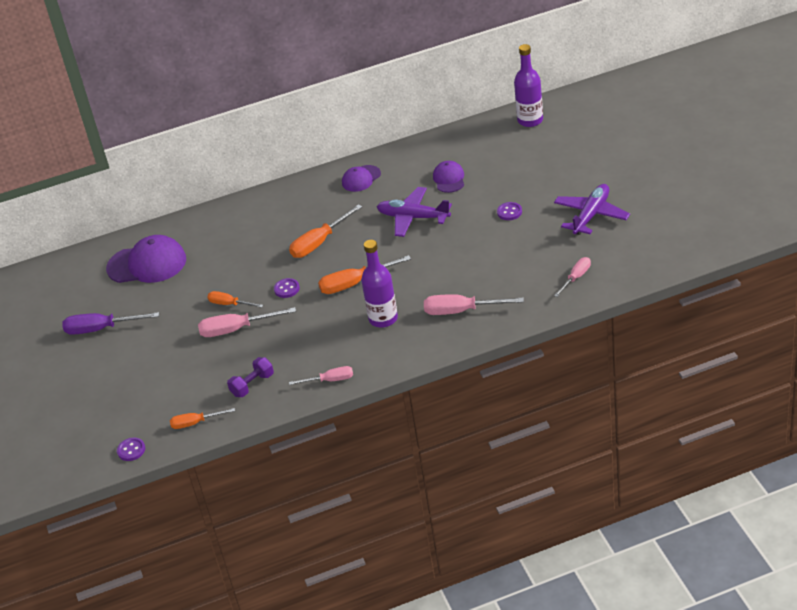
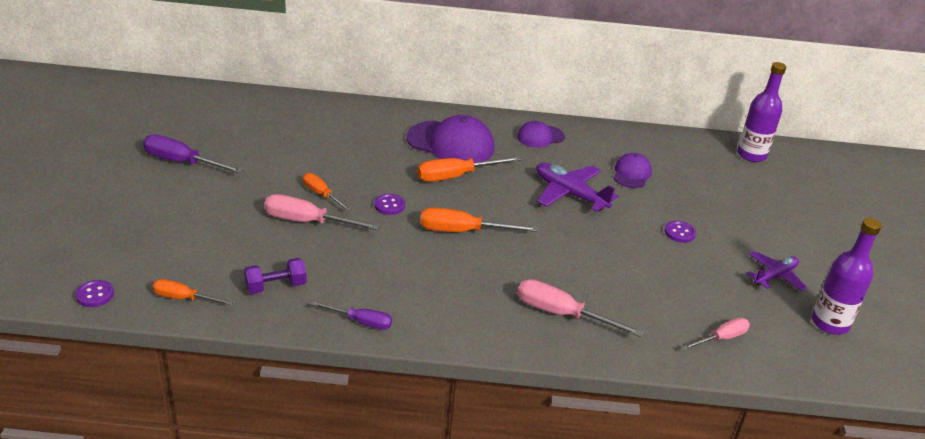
camera: 15 degrees right, 5 degrees down
purple cap [106,235,186,283] -> purple cap moved to [407,115,494,163]
pink screwdriver [289,366,353,385] -> purple screwdriver [311,301,392,330]
purple bottle [361,240,398,328] -> purple bottle moved to [812,218,882,335]
purple plane [554,184,630,235] -> purple plane [746,251,807,291], size x0.66

